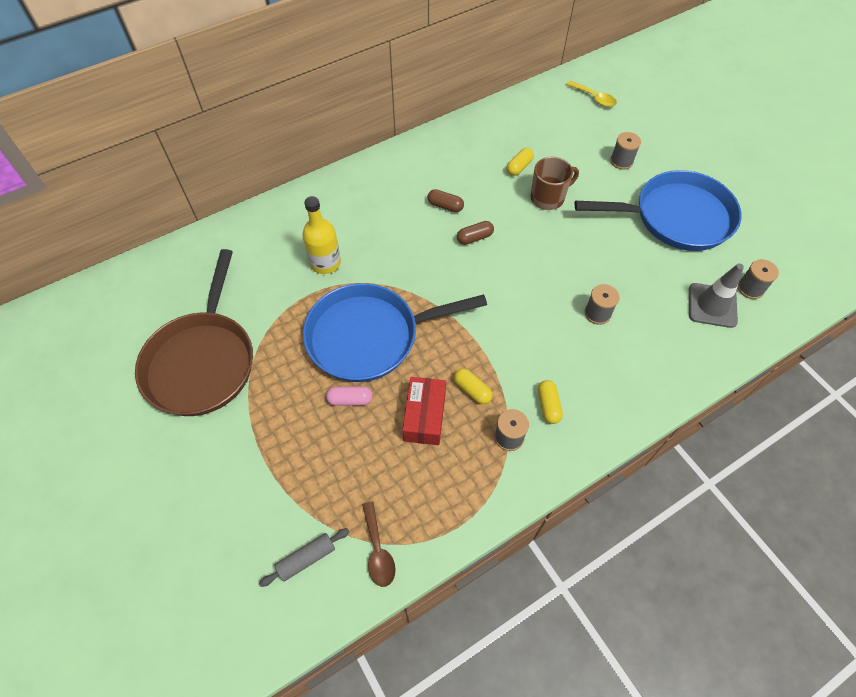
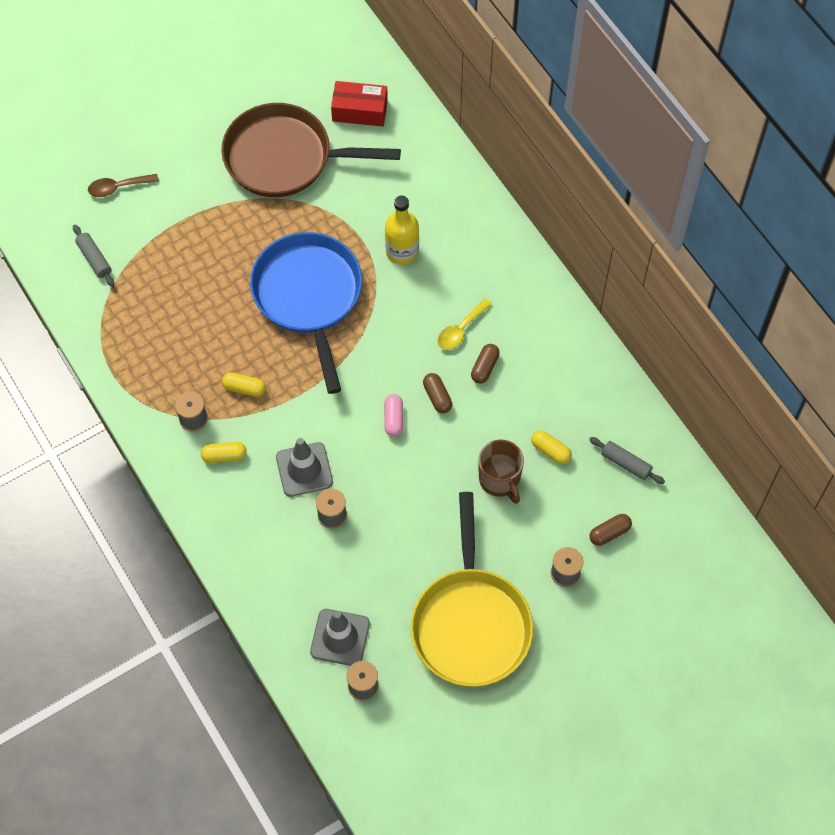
camera: 90 degrees right, 5 degrees up
pink capsule [326,386,373,406] -> pink capsule moved to [384,394,403,437]
brown spoon [362,501,396,587] -> brown spoon moved to [88,174,159,197]
red box [402,377,446,445] -> red box moved to [331,81,388,126]
yellow capsule [454,368,492,404] -> yellow capsule turned 60 degrees clockwise [222,372,266,397]
yellow spoon [566,81,617,107] -> yellow spoon moved to [438,298,492,350]
blue pan [575,170,742,251] -> yellow pan [411,492,533,687]
none -> grey traffic cone [276,438,333,497]
none -> grey rolling pin [589,437,665,484]
none -> brown capsule [589,514,632,546]

